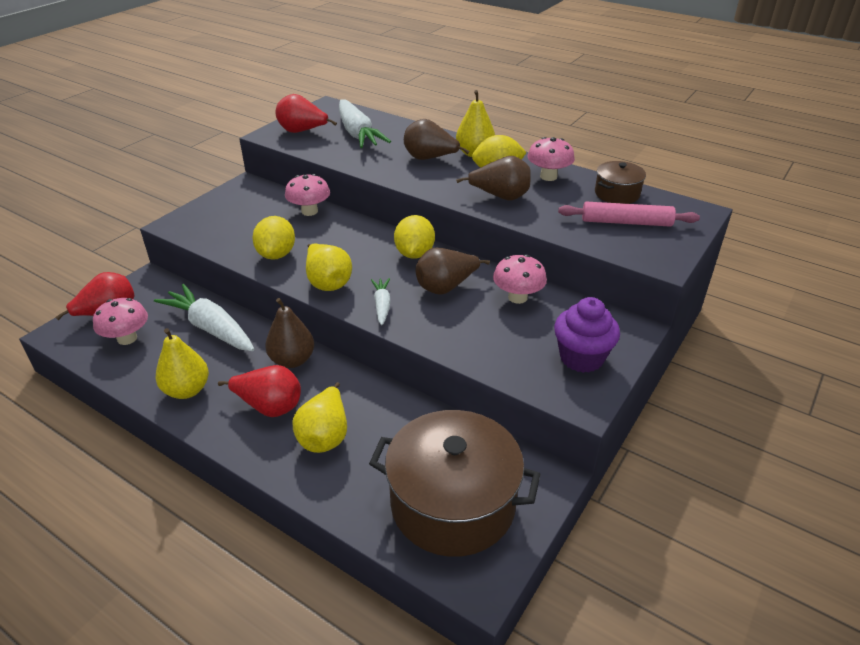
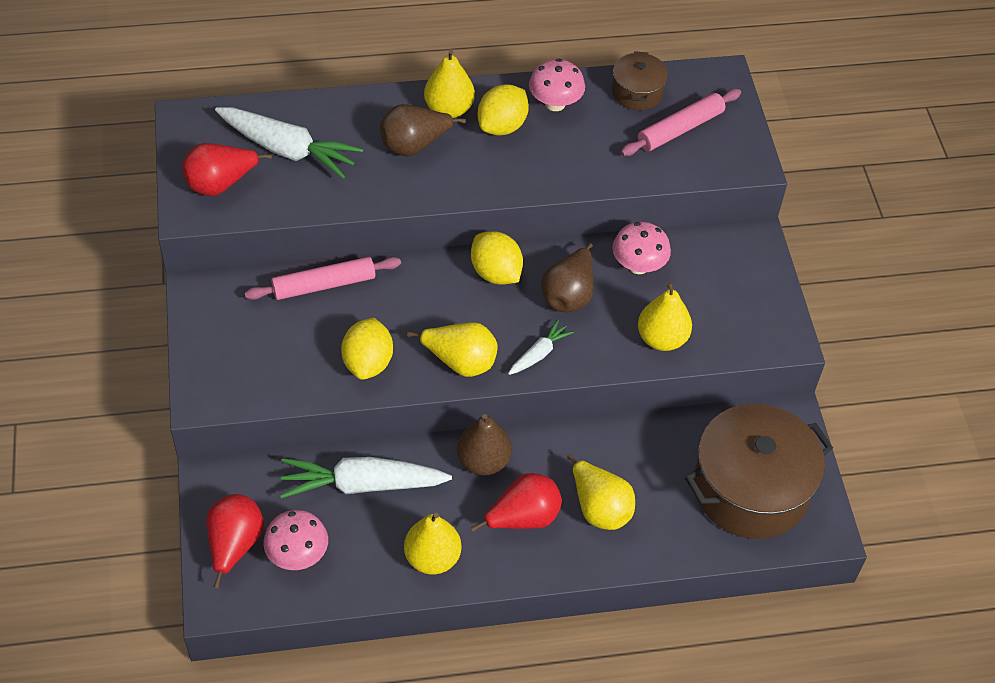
camera: 45 degrees left, 15 degrees up
yellow lemon [252,216,295,260] -> yellow lemon turned 45 degrees clockwise [341,318,393,380]
pink mushroom [285,174,330,216] -> pink rolling pin [245,257,401,300]
white carrot [371,278,391,325] -> white carrot turned 90 degrees clockwise [508,320,574,375]
brown pear [456,156,531,201] -> none
purple cupcake [554,297,620,373] -> none
none -> yellow pear [638,282,692,351]

